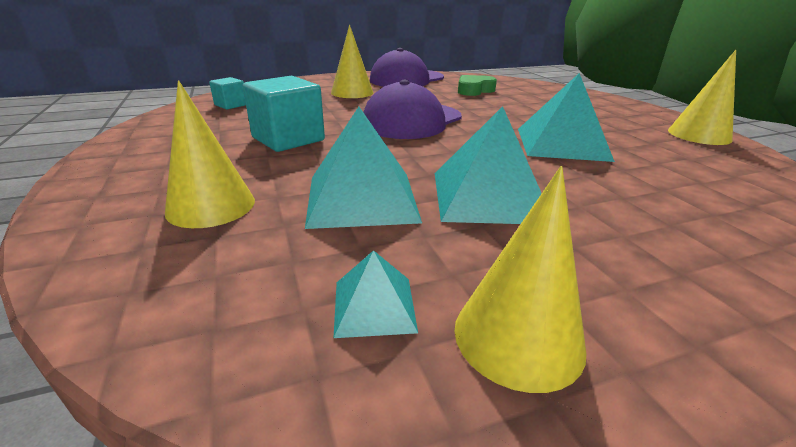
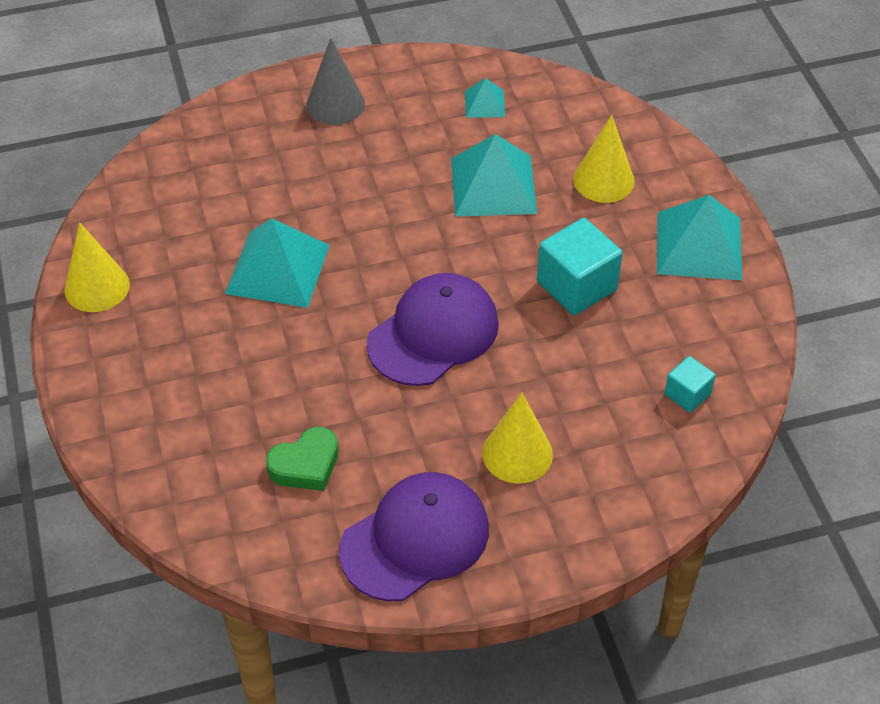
camera: 175 degrees left, 20 degrees up
turquoise pyramid [435,106,542,224] -> turquoise pyramid moved to [657,195,742,280]
yellow cone [454,166,586,393] -> none
none -> grey cone [306,38,365,125]

